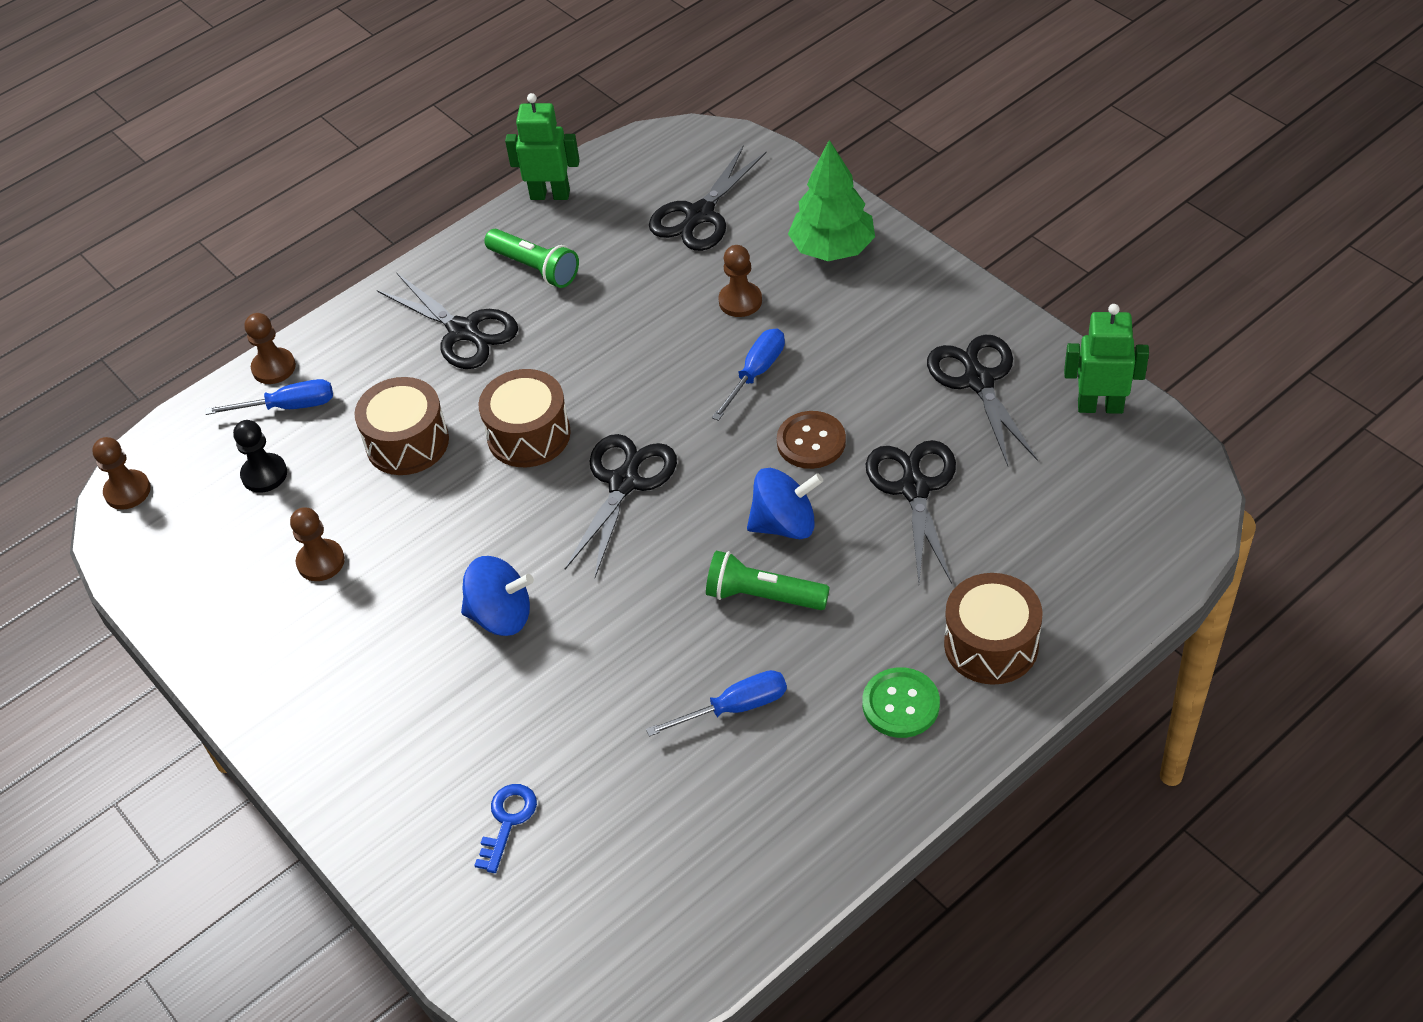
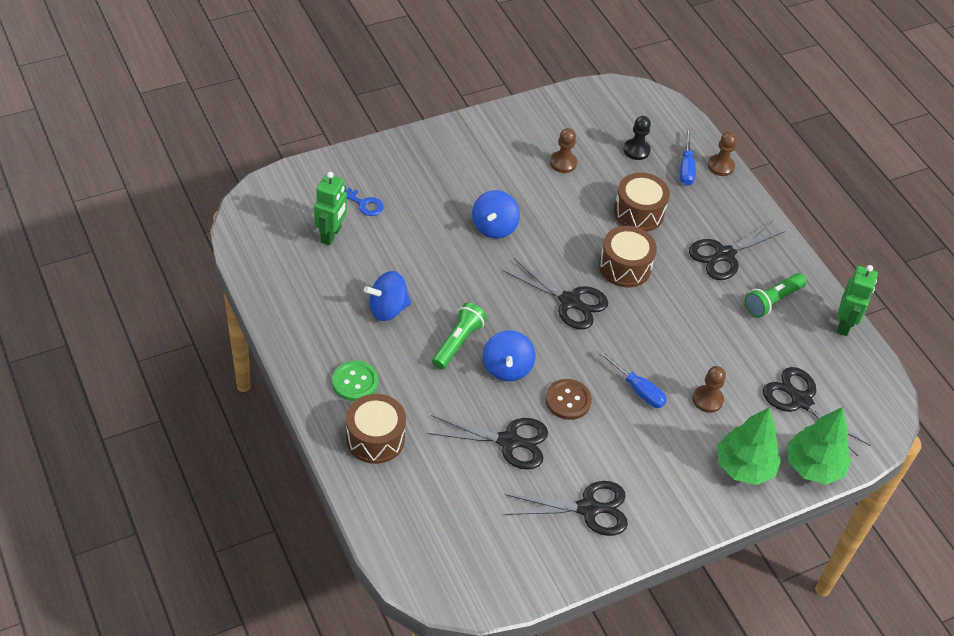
camera: 95 degrees right, 0 degrees up
brown pawn [92,437,151,510] -> none
blue screwdriver [646,670,787,737] -> blue spinning top [364,271,411,321]
green robot [1064,304,1149,414] -> green robot moved to [314,172,347,245]
none -> green tree [787,407,851,484]

